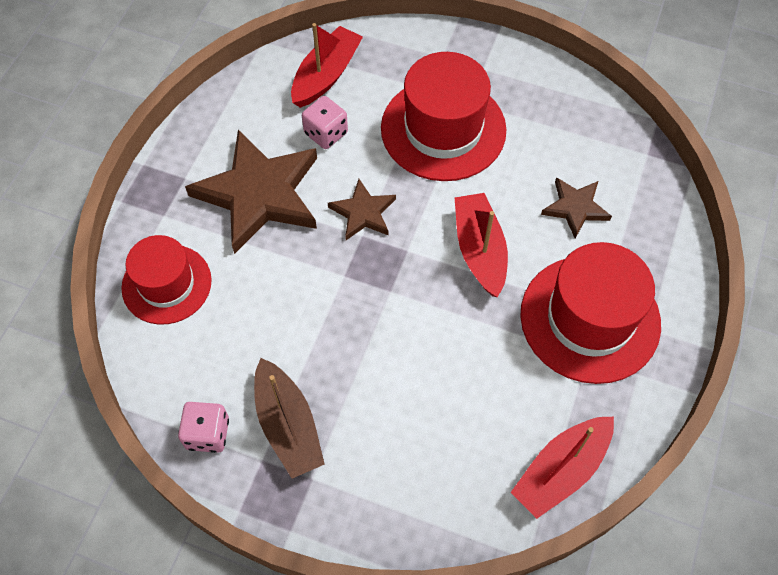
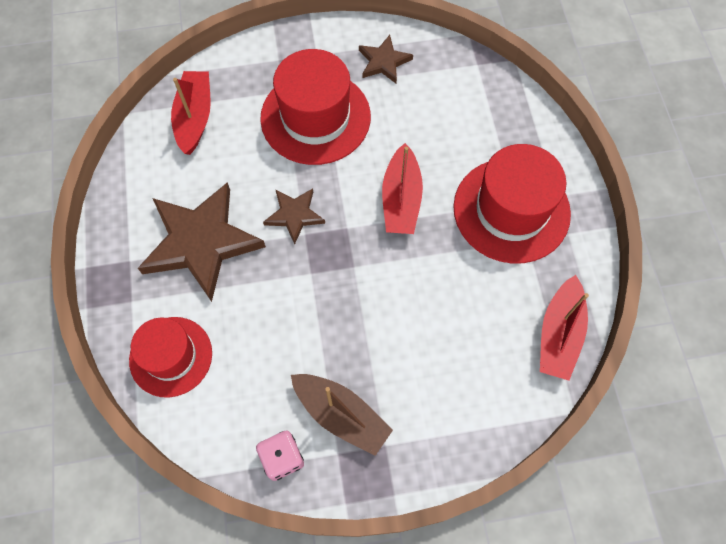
camera: 30 degrees left, 5 degrees up
pink dice [302,96,348,149] -> none
red boat [455,193,508,297] -> red boat turned 135 degrees counterclockwise [382,143,423,234]
brown star [541,177,612,239] -> brown star moved to [359,35,413,83]

